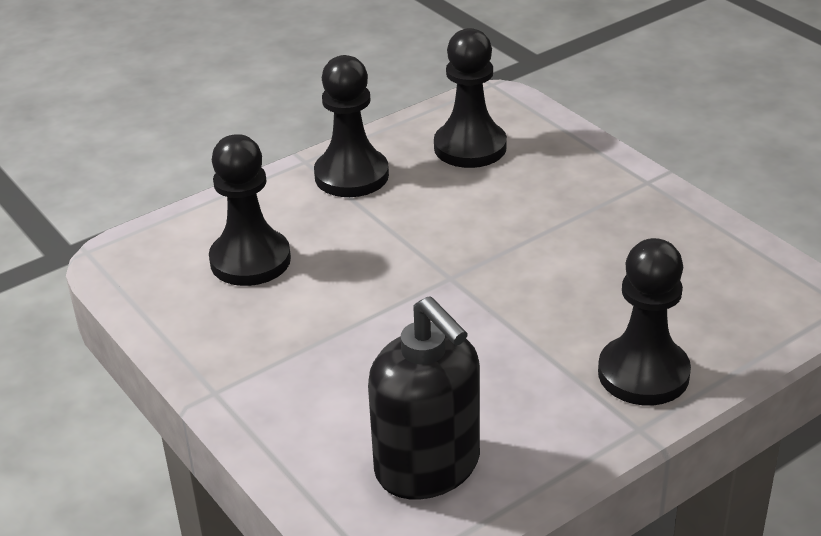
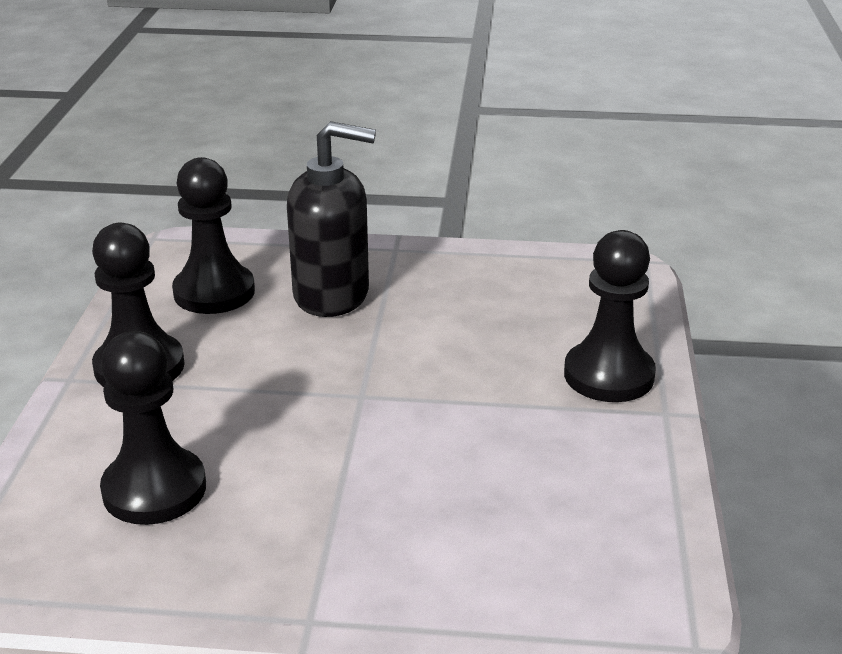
camera: 50 degrees left, 5 degrees down
black soap dispenser [368,296,480,499] -> black soap dispenser moved to [287,121,376,317]

